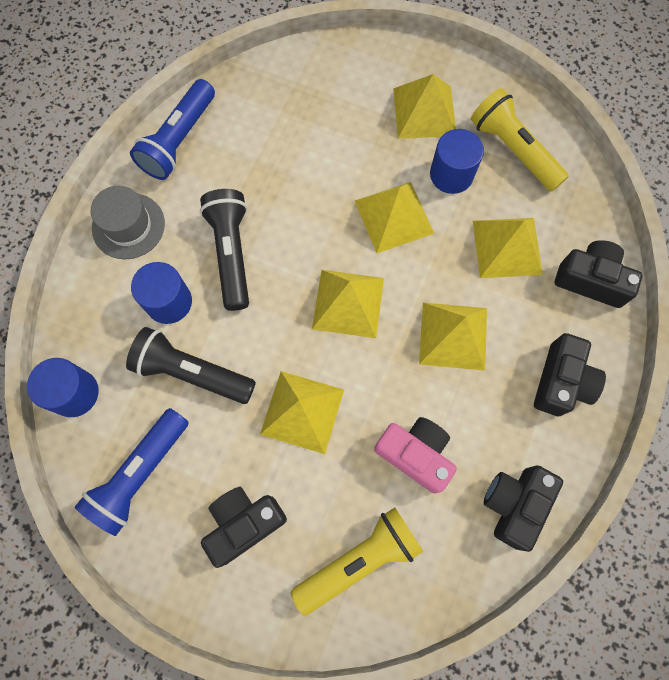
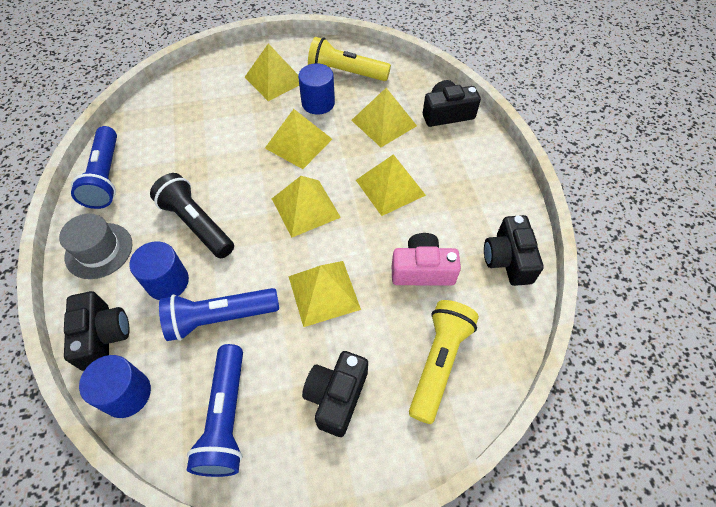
camera: 35 degrees left, 15 degrees down
black flashlight [126,327,256,404] -> blue flashlight [159,288,279,341]
black camera [534,333,606,416] -> black camera moved to [64,291,130,371]

